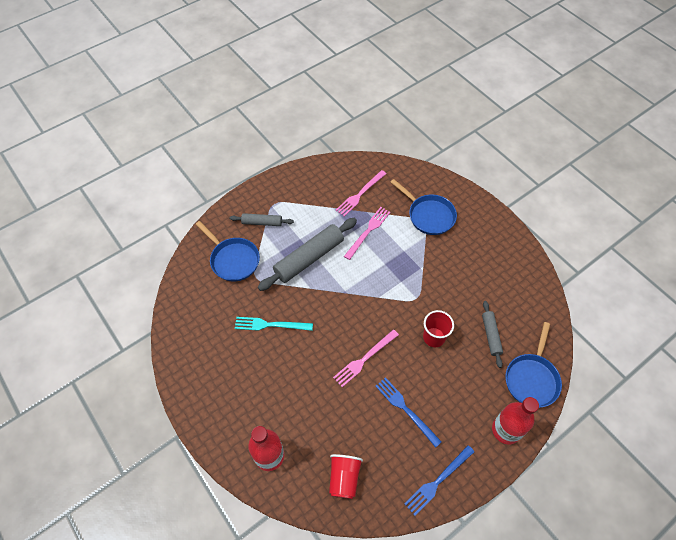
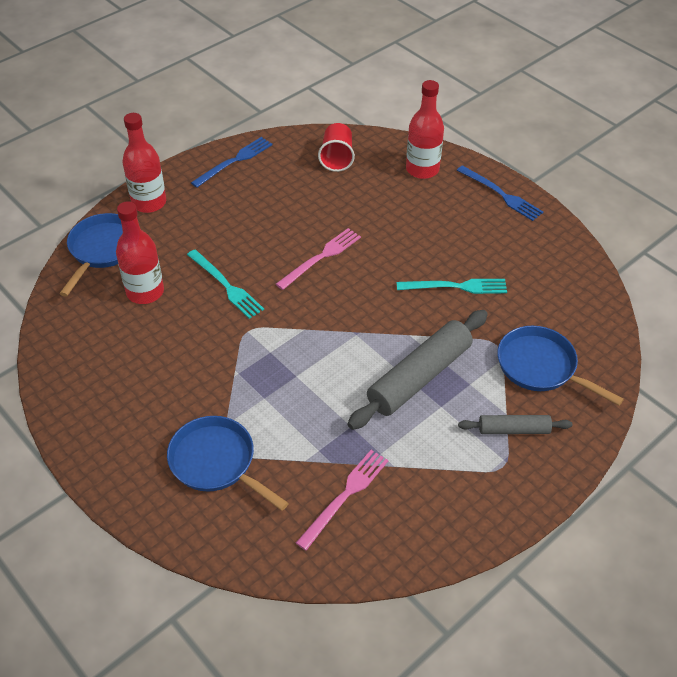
camera: 175 degrees right, 10 degrees down
pink fork [344,207,390,260] -> none
blue fork [376,377,442,448] -> blue fork moved to [457,165,543,221]
red cup [423,310,454,347] -> turquoise fork [187,250,264,319]
grey rolling pin [482,301,503,368] -> red bottle [116,201,164,304]

